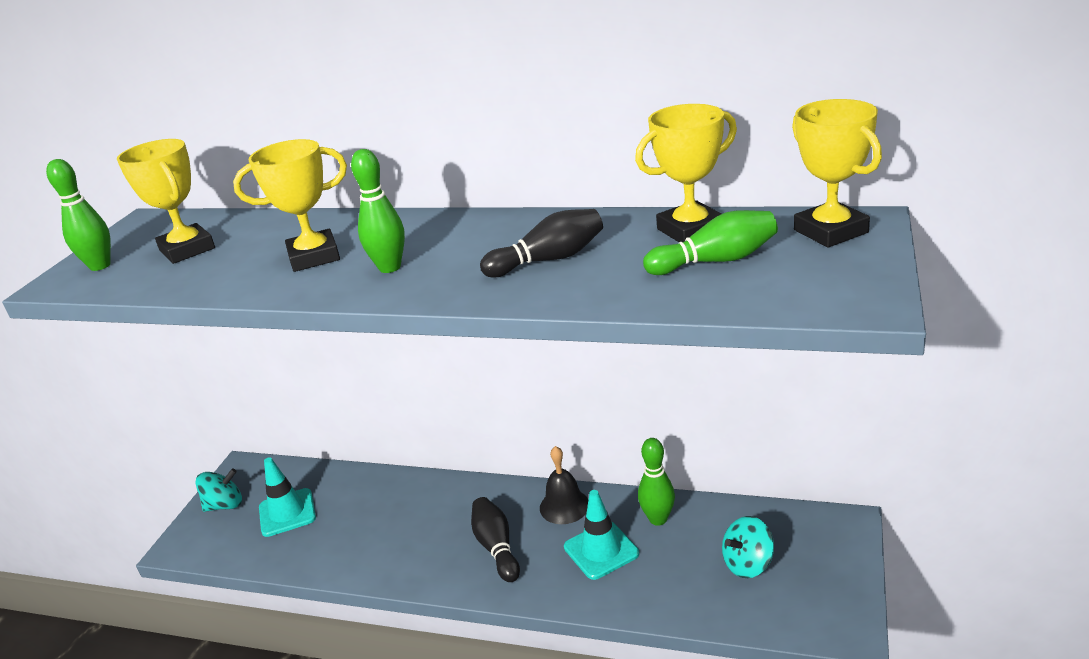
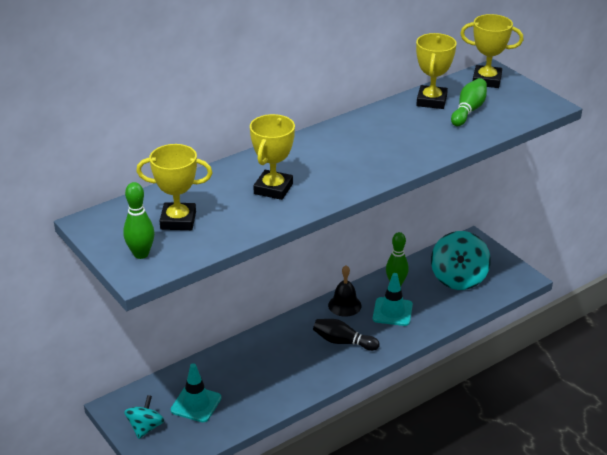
camera: 55 degrees left, 5 degrees up
green bowling pin [351,149,405,273] -> none
black bowling pin [480,209,603,278] -> none
turquoise spinning top [722,516,774,578] -> turquoise spinning top [431,231,491,290], size x1.68

